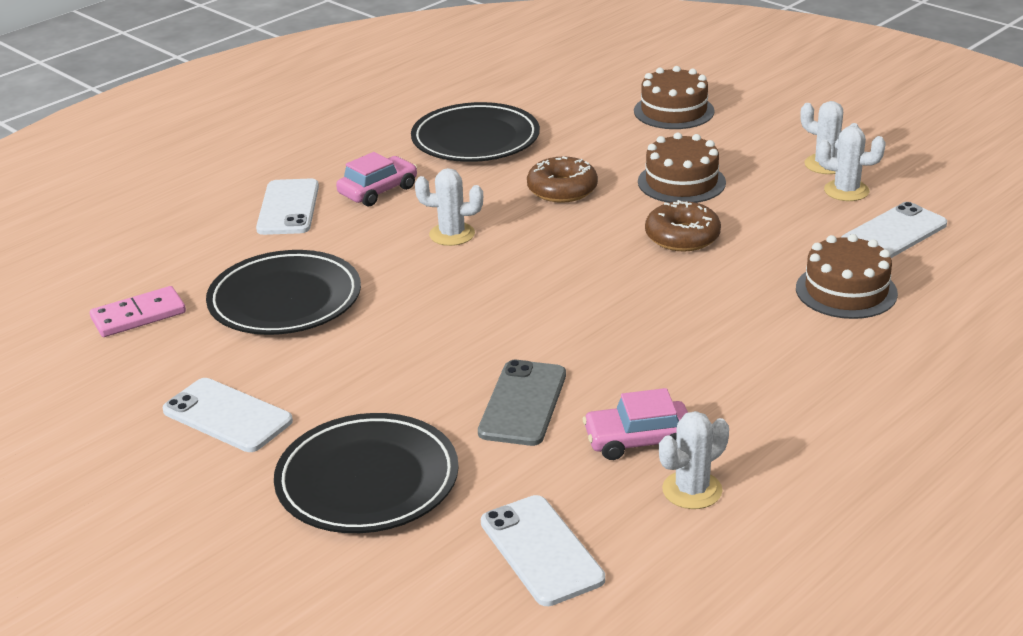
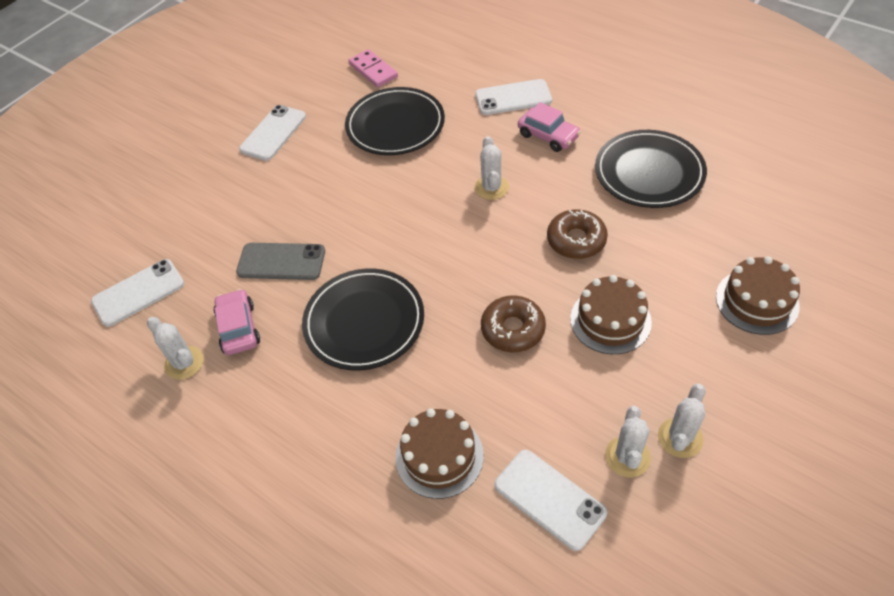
camera: 85 degrees right, 20 degrees up
black plate [274,413,459,533] -> black plate moved to [302,268,424,371]

